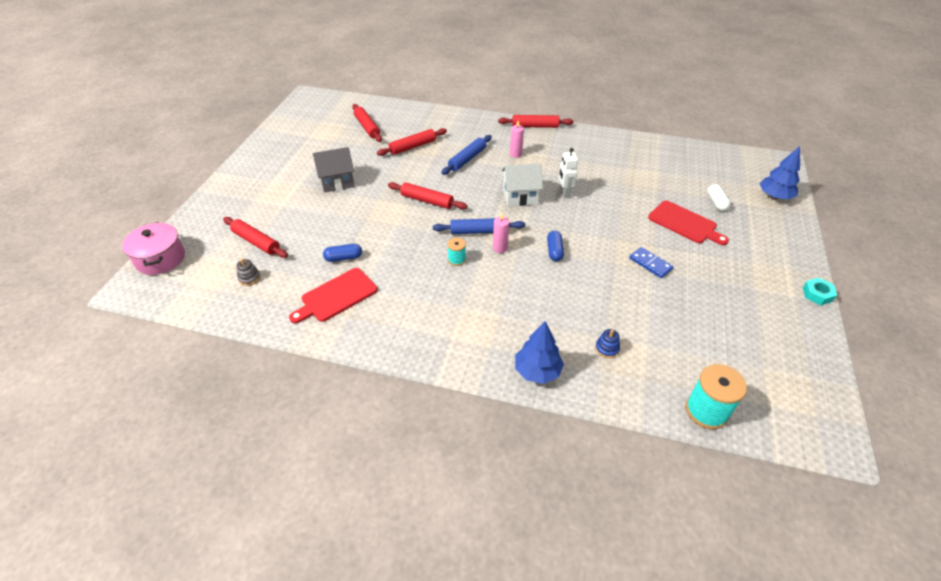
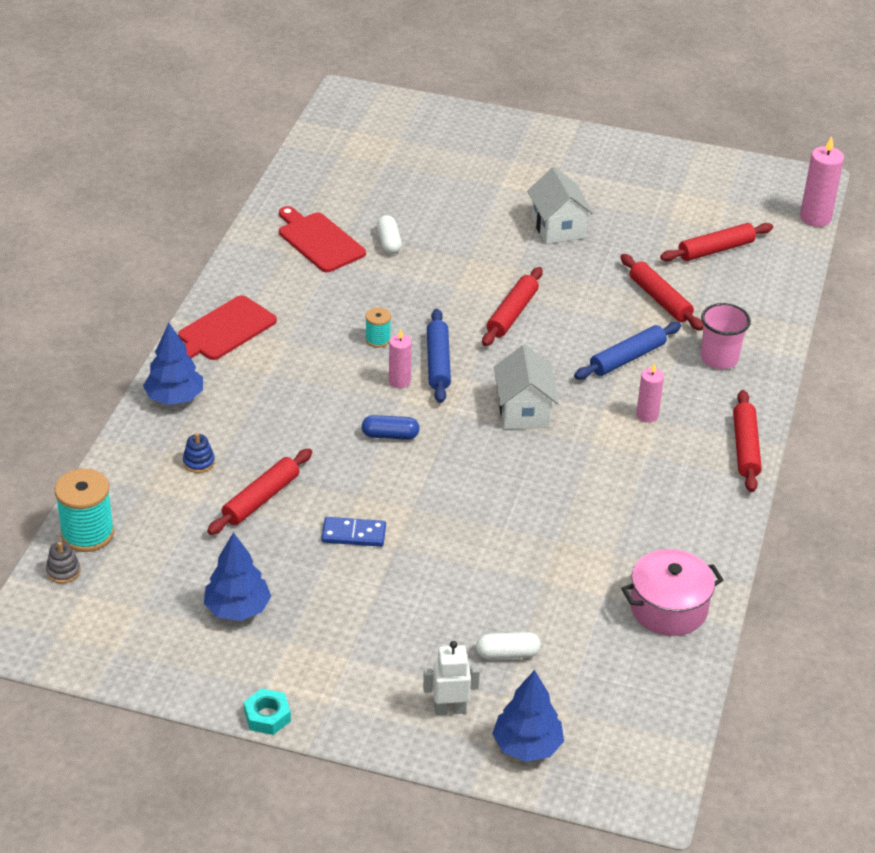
camera: 90 degrees right, 5 degrees down
pink pot [122,222,185,275] -> pink pot moved to [621,549,723,636]
red rolling pin [223,217,288,258] -> red rolling pin moved to [207,448,312,535]
grey stacking toy [237,259,260,286] -> grey stacking toy moved to [46,542,80,583]
grey house [313,147,355,193] -> white house [527,167,594,244]
blue capsule [323,244,362,262] -> white capsule [377,215,402,254]
blue rolling pin [441,135,492,175] -> blue rolling pin turned 75 degrees counterclockwise [574,322,681,379]
white robot [558,148,578,198] -> white robot moved to [423,641,480,715]
blue domino [629,247,673,278] -> blue domino turned 45 degrees clockwise [322,517,386,547]
red cutting board [648,200,729,245] -> red cutting board moved to [178,295,277,360]
none -> blue tree [204,532,271,621]
none -> pink cup [701,303,751,369]
none -> pink candle [800,136,844,227]

